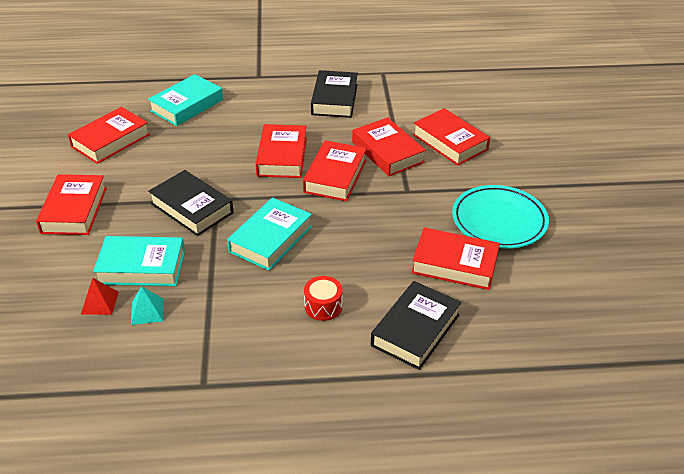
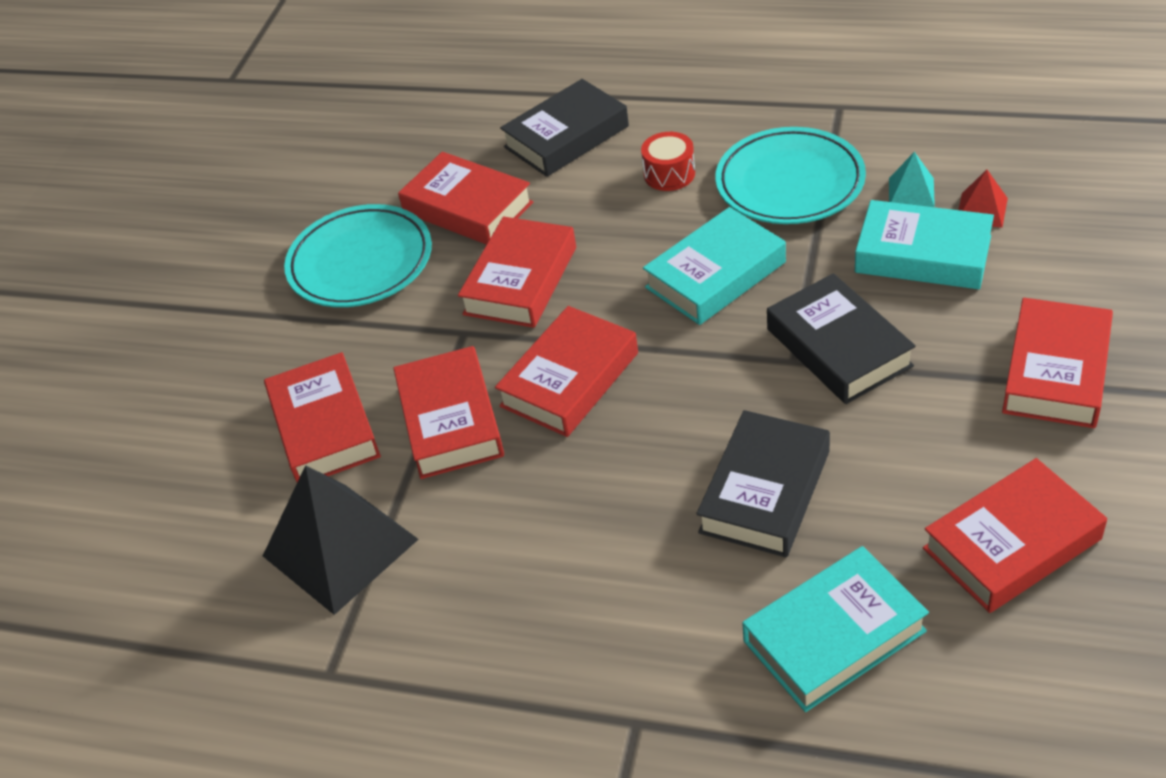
camera: 155 degrees left, 5 degrees up
red book [256,124,307,178] -> red book moved to [458,217,576,328]
black book [311,70,358,118] -> black book moved to [696,410,830,557]
none -> black pyramid [263,465,419,615]
none -> turquoise plate [715,127,866,224]

